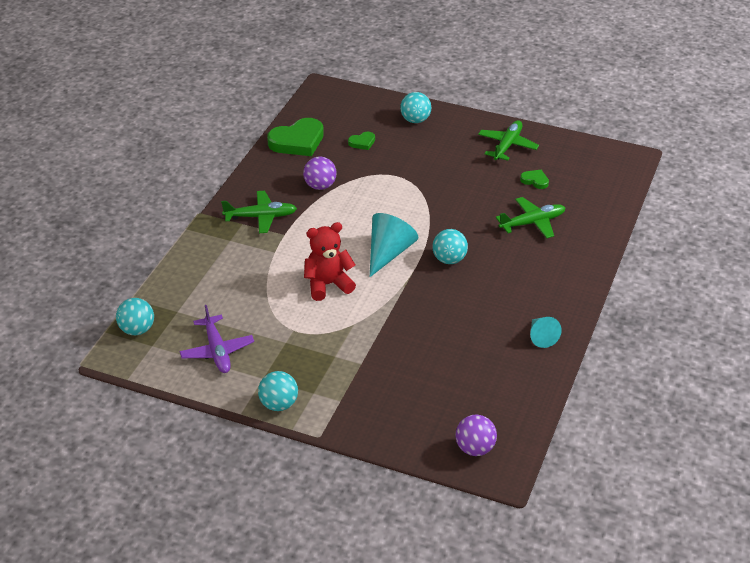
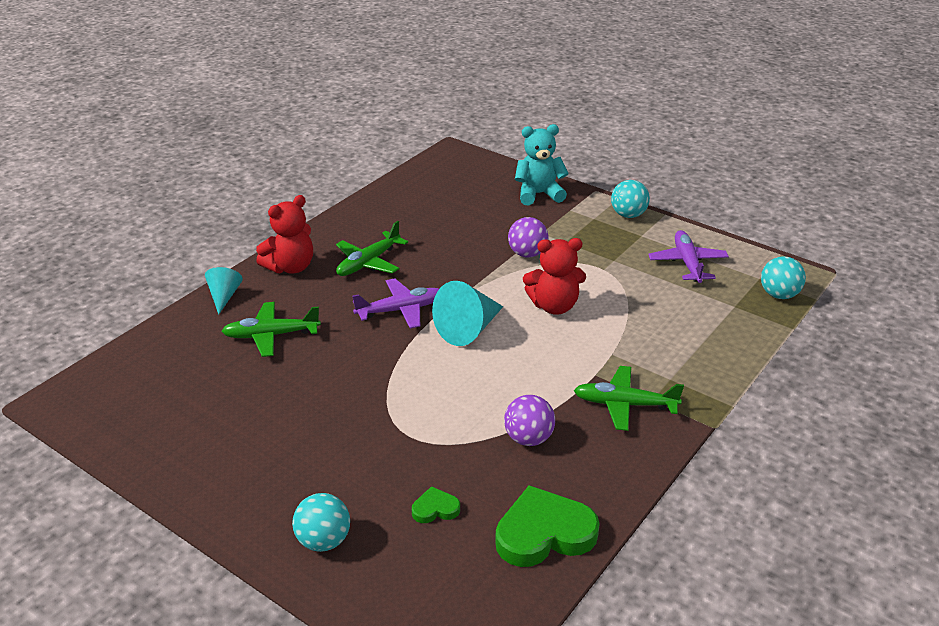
camera: 165 degrees left, 5 degrees down
turquoise ball [432,229,468,264] -> purple plane [352,278,439,329]
purple ball [455,414,497,456] -> purple ball moved to [508,217,548,258]
green plane [478,120,539,161] -> green plane moved to [336,221,408,276]
green heart [520,170,549,189] -> none
turquoise cone [530,317,562,348] -> turquoise cone moved to [205,267,243,314]
none -> red teddy bear [256,195,313,274]
none -> turquoise teddy bear [515,124,569,205]

